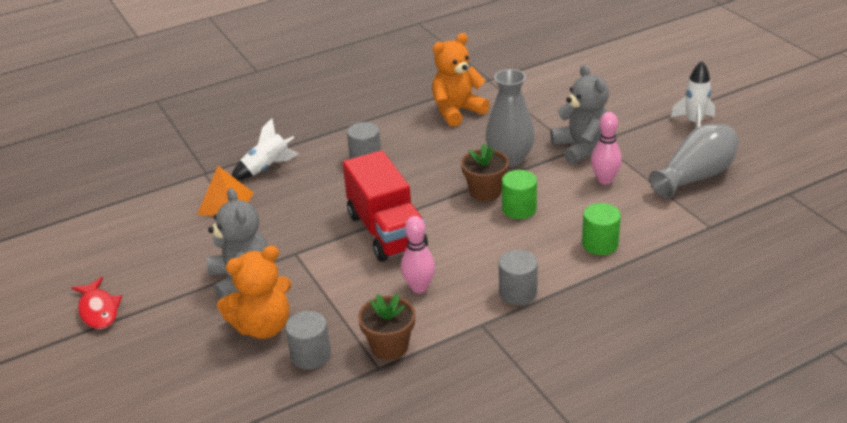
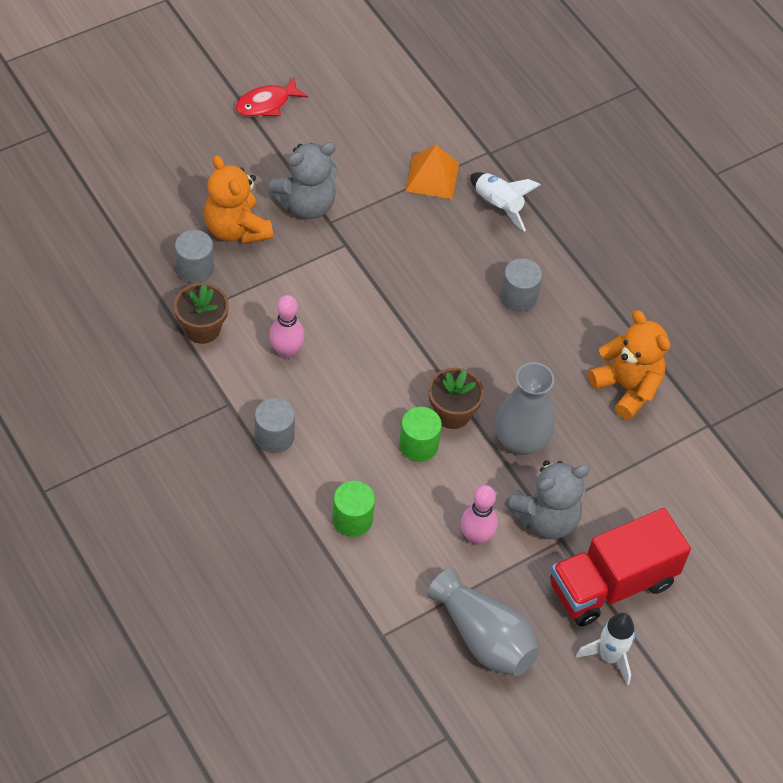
camera: 80 degrees right, 20 degrees up
red truck [343,150,428,262] -> red truck moved to [550,508,691,626]

